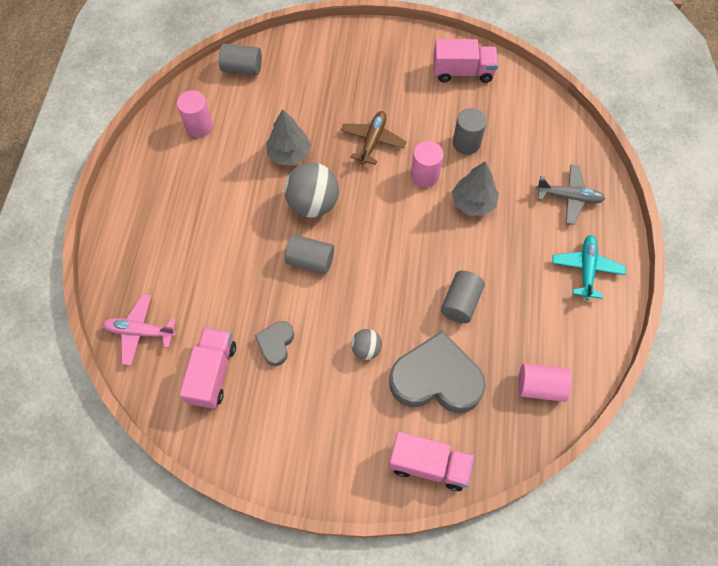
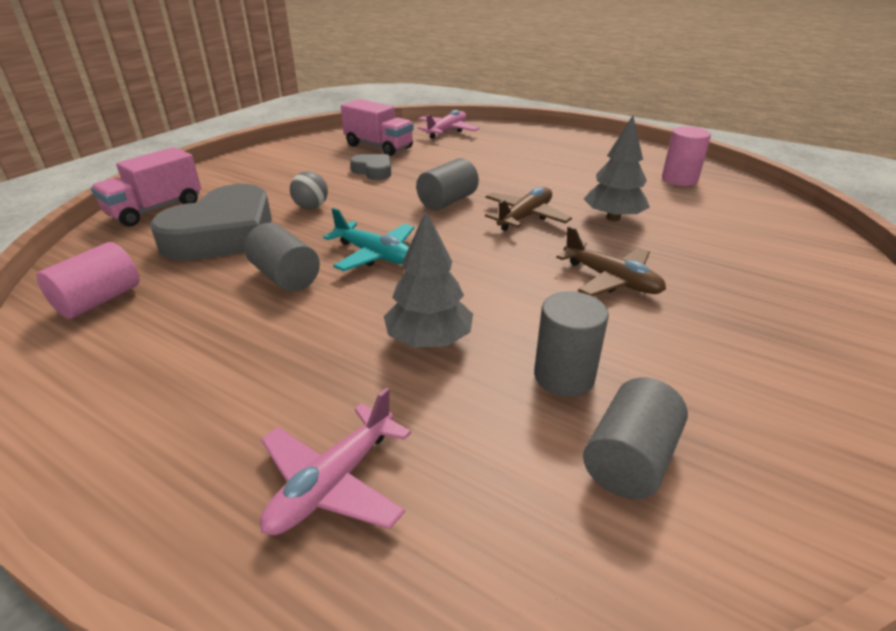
camera: 115 degrees right, 30 degrees down
grey cylinder [219,44,262,75] -> grey cylinder moved to [583,378,688,499]
grey ball [284,162,339,218] -> brown plane [485,187,572,231]
pink cylinder [411,141,443,187] -> none
pink truck [433,39,498,83] -> none
grey plane [536,165,605,225] -> pink plane [260,387,411,535]
turquoise plane [552,235,626,300] -> turquoise plane moved to [323,208,414,271]

